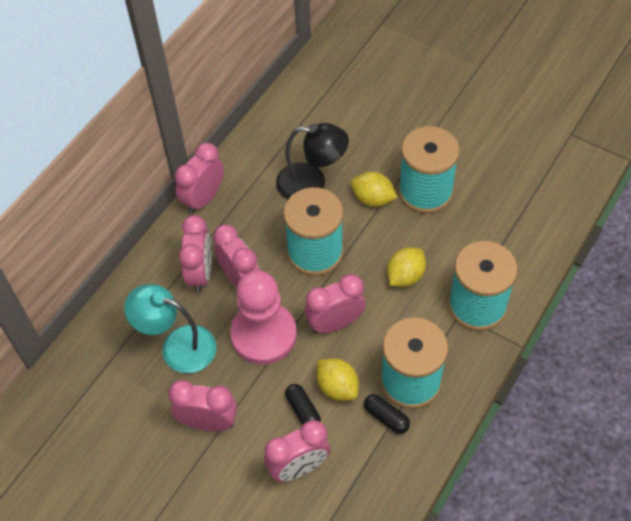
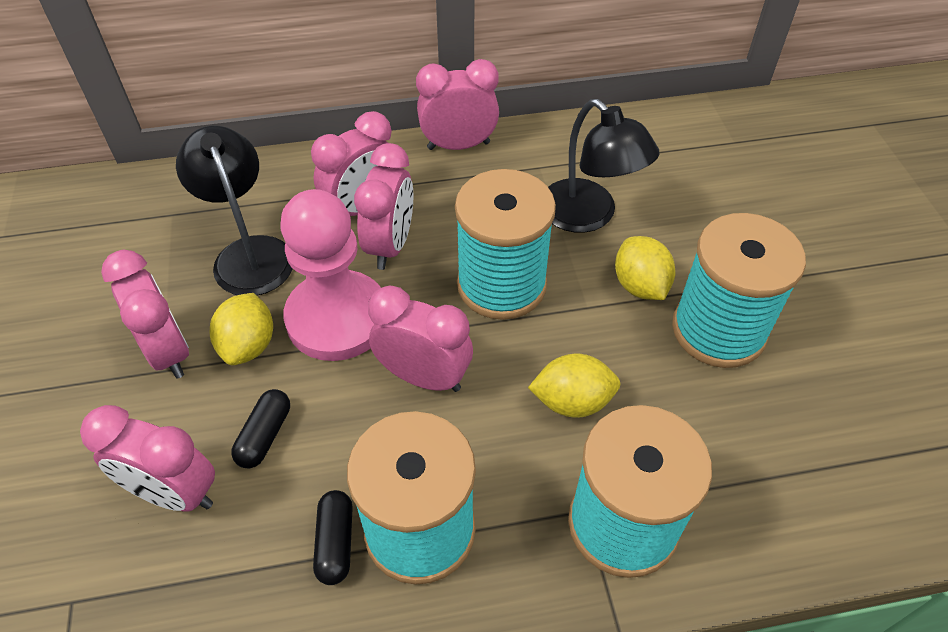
camera: 45 degrees right, 5 degrees down
turquoise lamp [124,284,217,373] -> black lamp [176,126,293,296]
yellow lemon [316,358,359,401] -> yellow lemon moved to [210,293,273,365]

